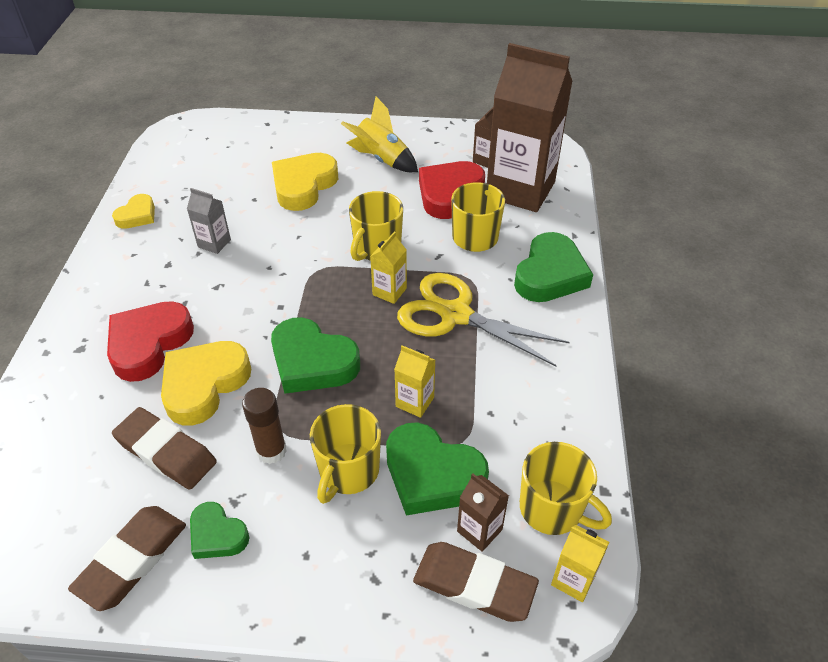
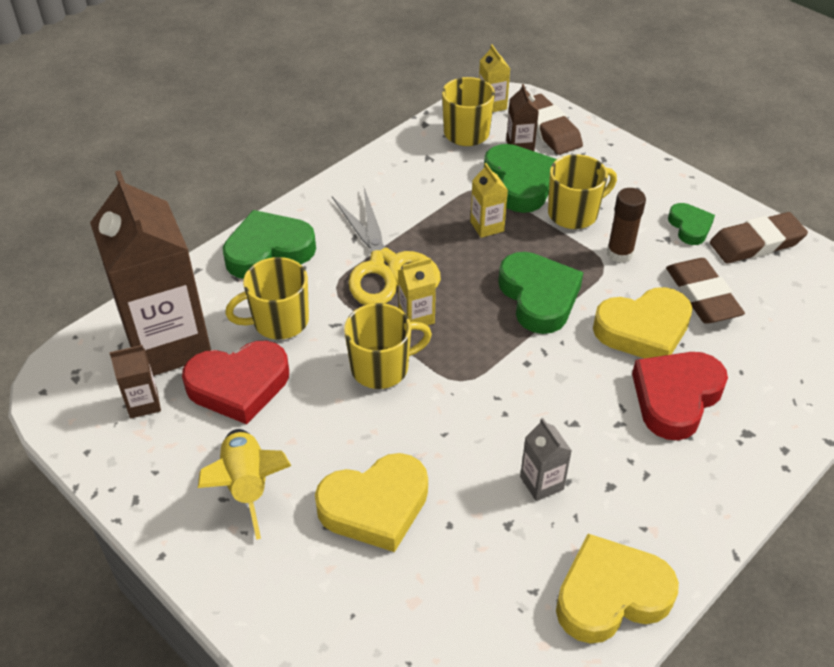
camera: 140 degrees left, 0 degrees up
red heart [107,301,194,382] -> red heart turned 150 degrees clockwise [632,352,728,440]
yellow heart [112,194,155,229] -> yellow heart [556,534,679,644], size x1.76

